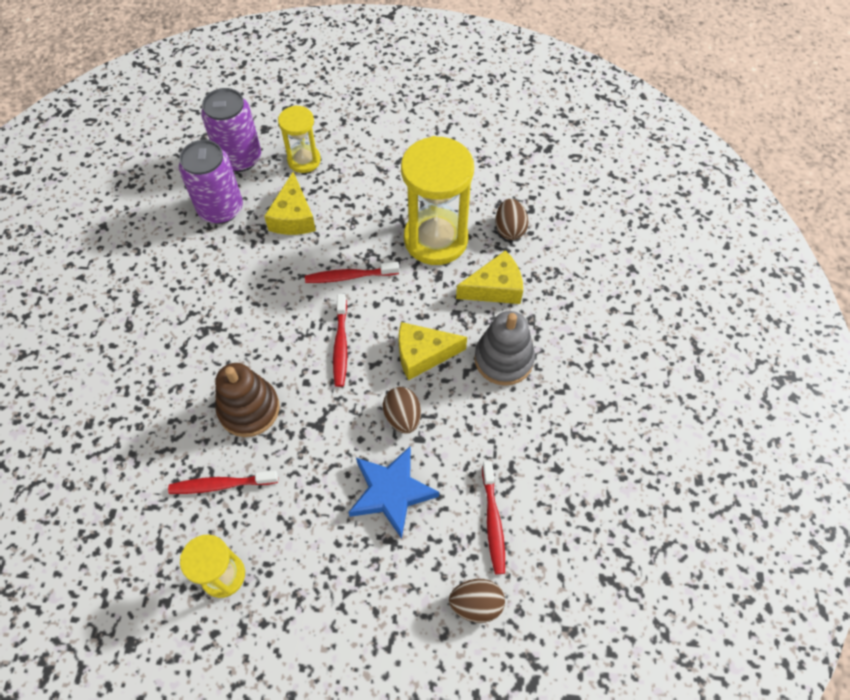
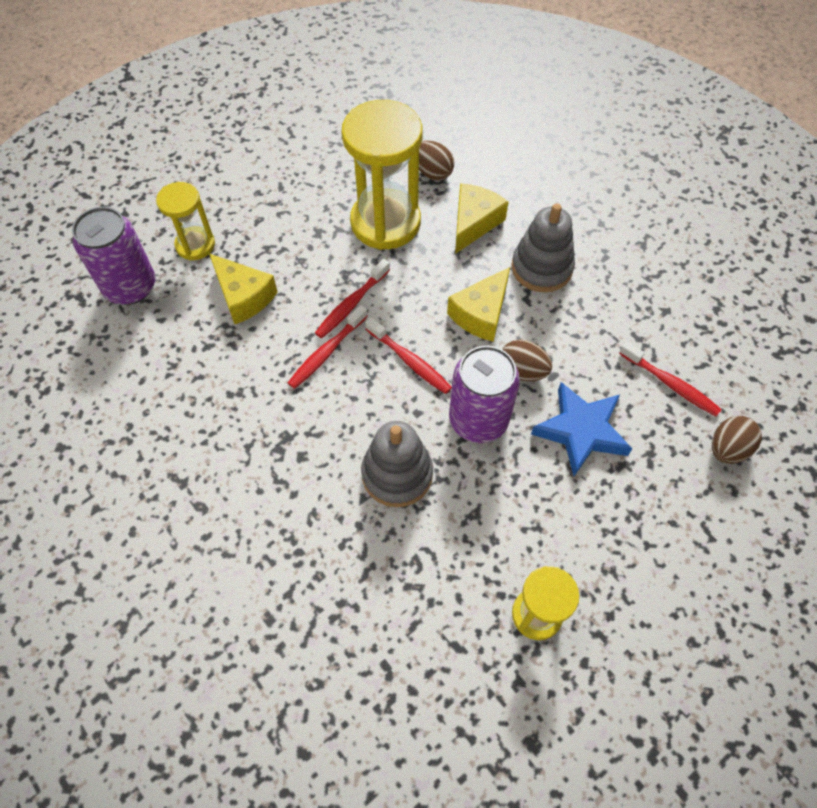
camera: 45 degrees left, 0 degrees up
red toothbrush [168,470,278,494] -> red toothbrush moved to [288,305,368,389]
purple can [179,140,243,224] -> purple can moved to [449,346,520,443]
brown stacking toy [215,363,279,437] -> grey stacking toy [361,421,433,507]

